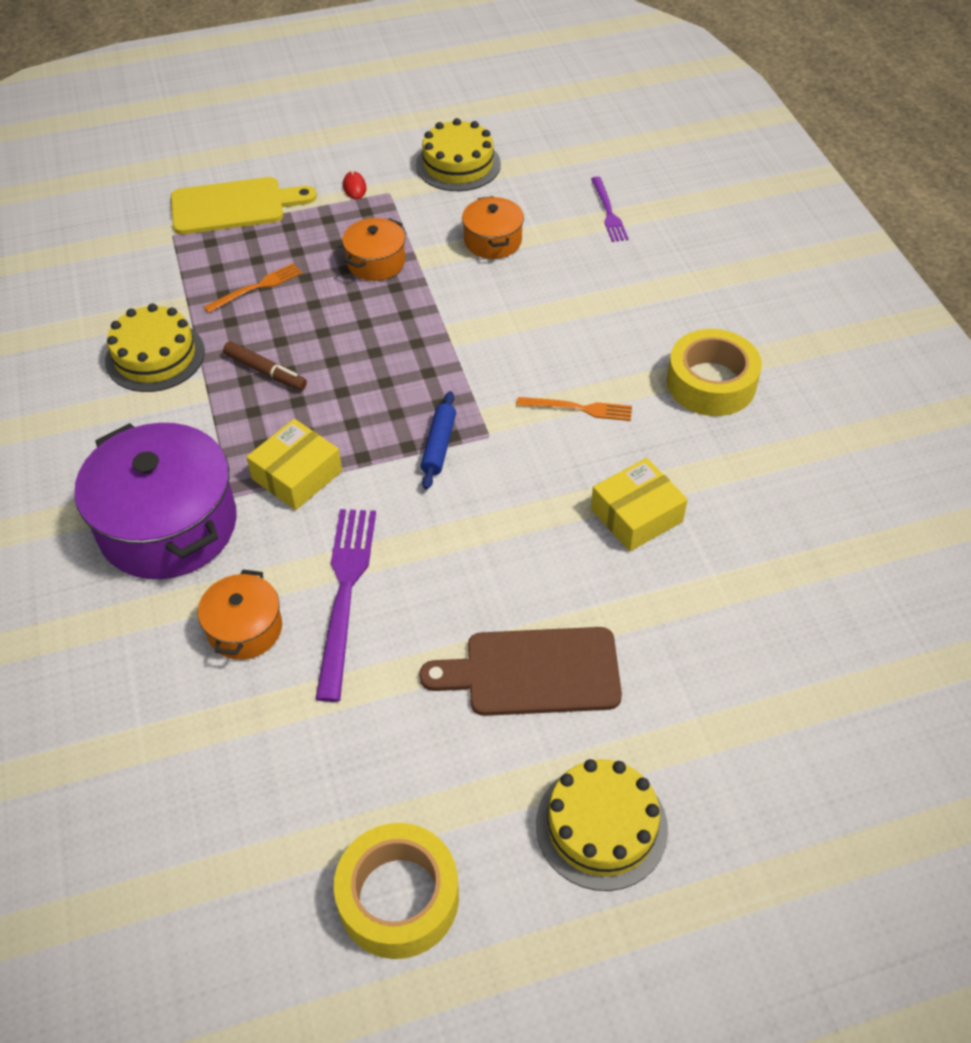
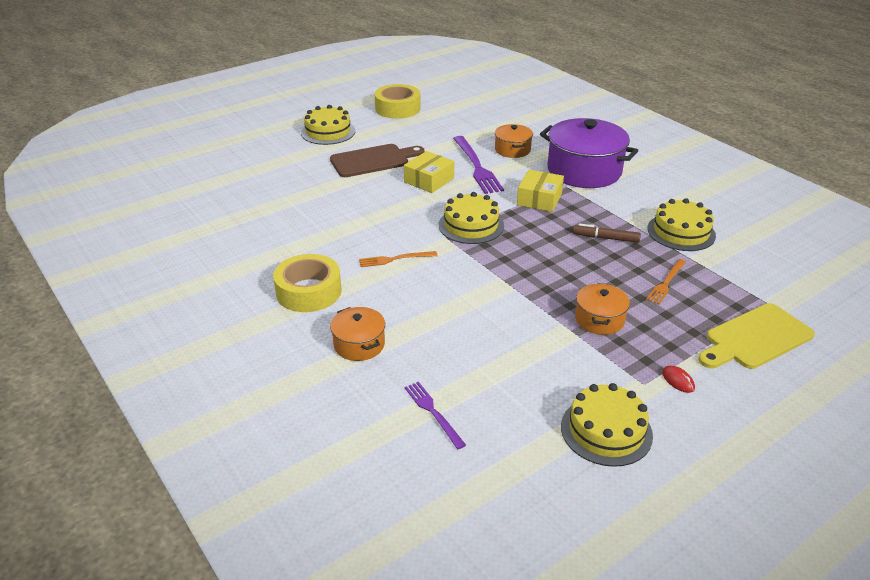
camera: 160 degrees right, 15 degrees down
blue rolling pin [421,391,456,490] -> yellow cake [439,192,504,244]
orange pot [462,196,524,259] -> orange pot moved to [330,307,385,361]
yellow box [591,458,688,551] -> yellow box moved to [404,151,454,193]

